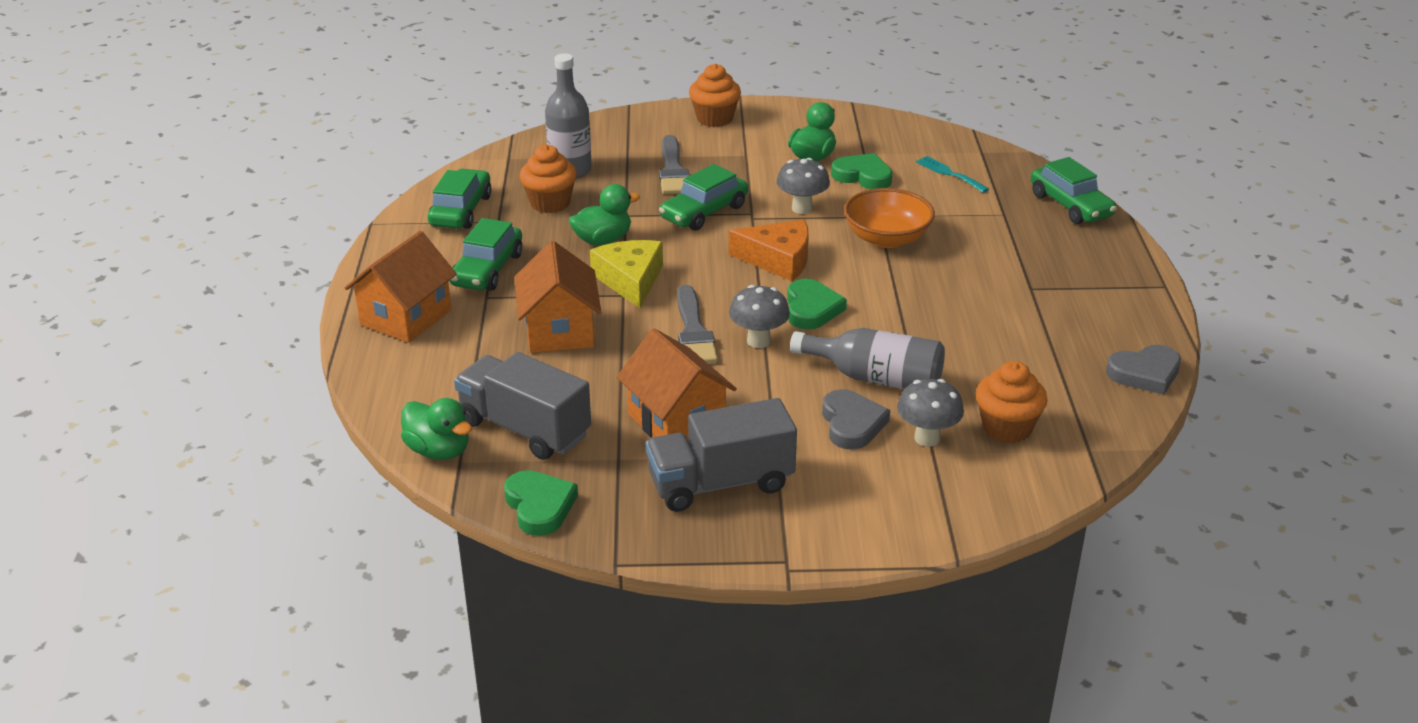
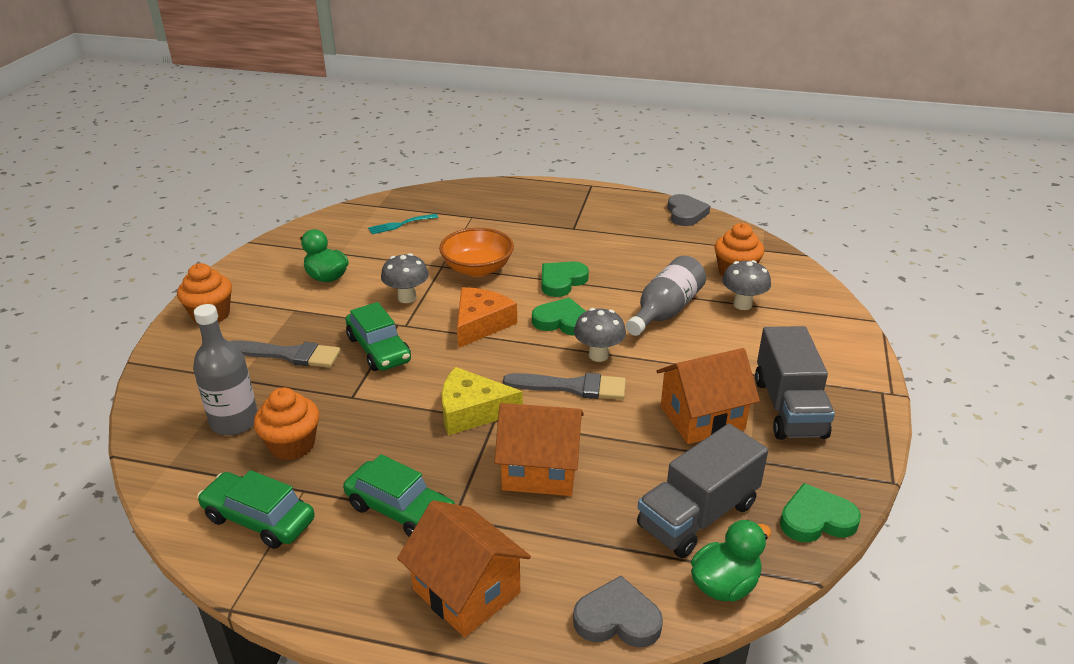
camera: 75 degrees left, 0 degrees up
green duck [569,184,640,246] -> none
grey heart [822,389,890,450] -> grey heart moved to [573,576,663,647]
green heart [831,153,893,189] -> green heart moved to [542,262,589,297]
green car [1031,157,1117,224] -> none

